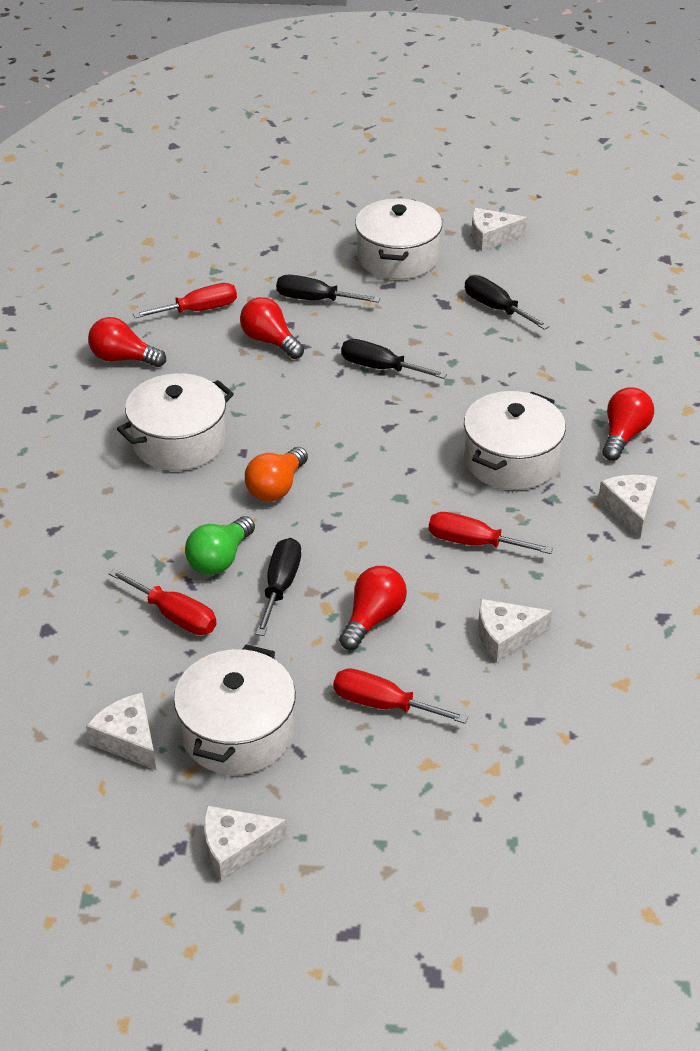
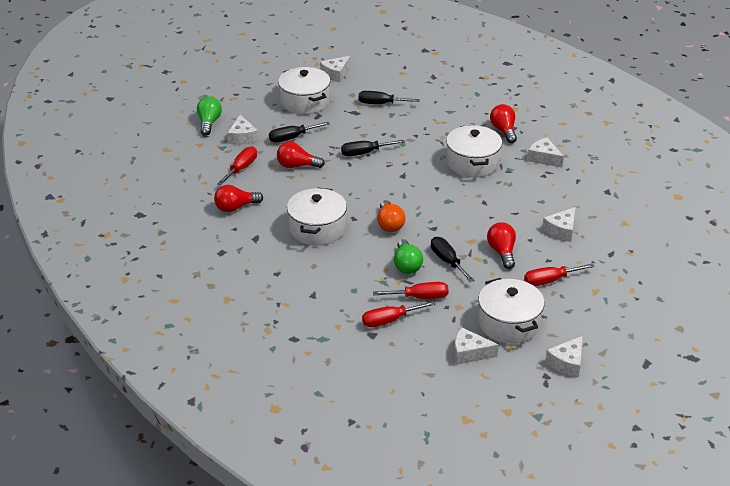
camera: 40 degrees left, 5 degrees down
red screwdriver [429,512,553,554] -> red screwdriver moved to [362,301,436,327]
none -> green light bulb [197,97,222,136]
none -> white cheese [227,115,258,145]

